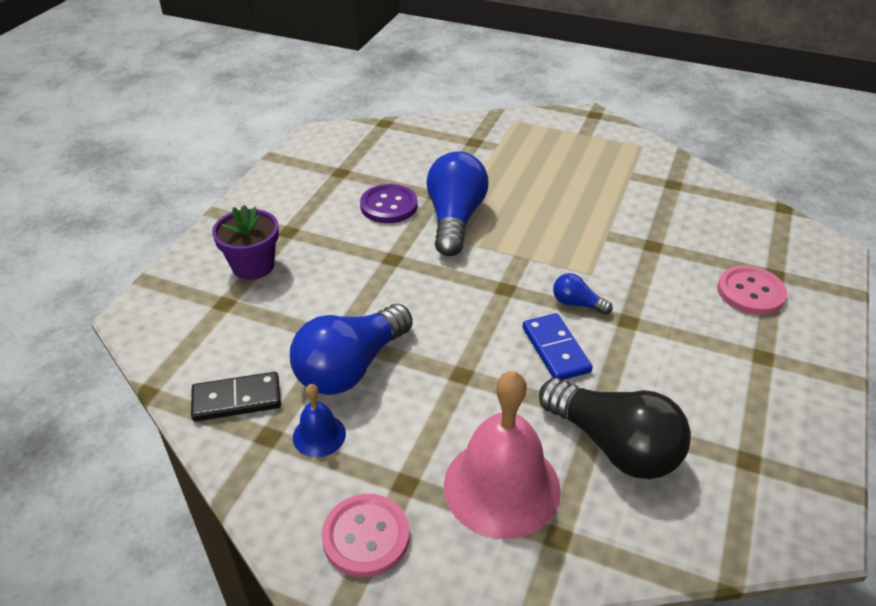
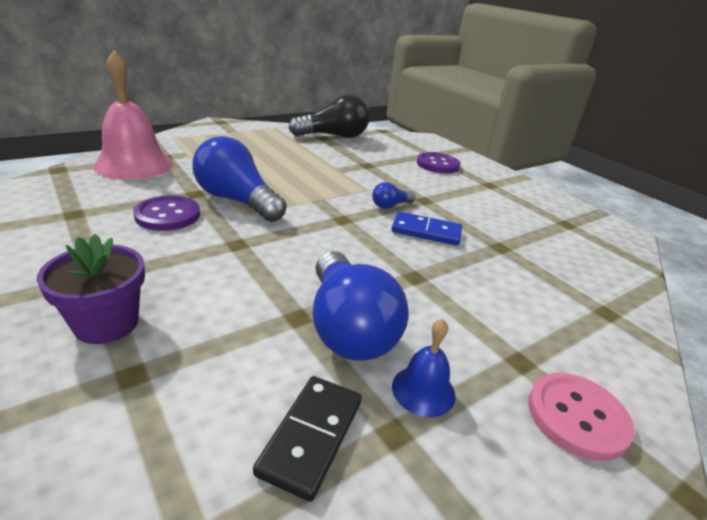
camera: 60 degrees left, 10 degrees down
pink bell [444,371,561,539] -> pink bell moved to [94,50,172,180]
black light bulb [539,378,691,479] -> black light bulb moved to [288,94,370,138]
pink button [717,266,787,315] -> purple button [417,152,461,173]

